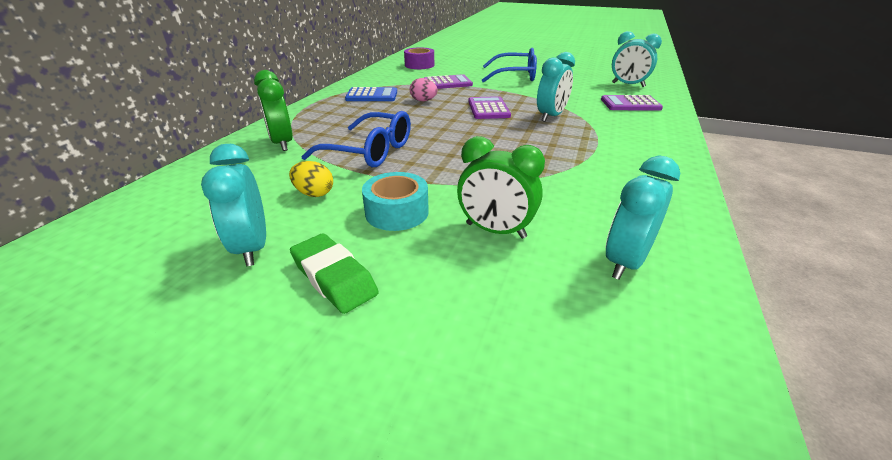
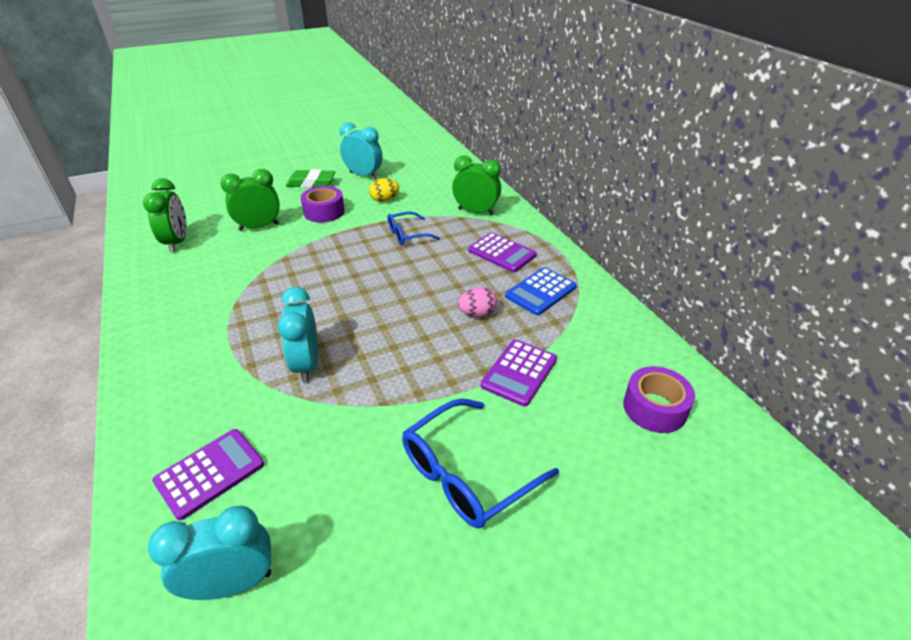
camera: 135 degrees right, 5 degrees up
blue glasses [301,111,411,167] -> blue glasses [387,211,440,245], size x0.60
turquoise tape [362,172,429,231] -> purple tape [301,186,345,223]
purple calculator [468,96,511,119] -> purple calculator moved to [468,232,537,272]
turquoise clock [606,156,680,280] -> green clock [143,178,187,252]

